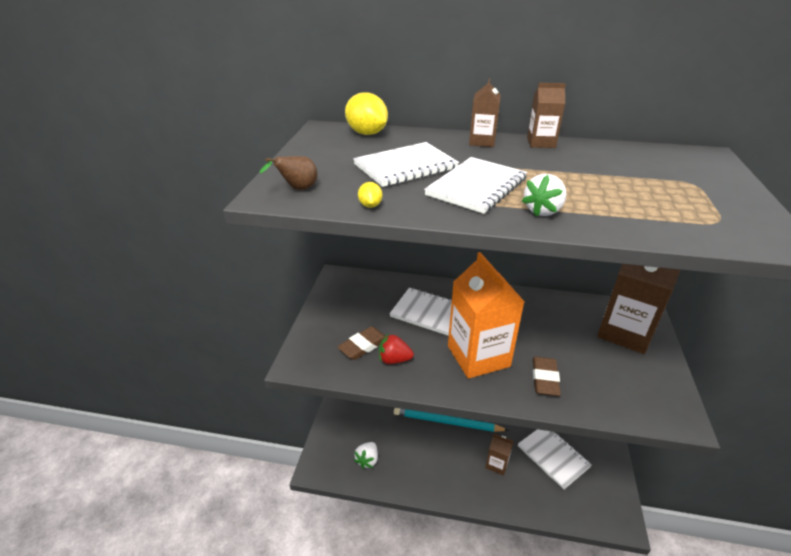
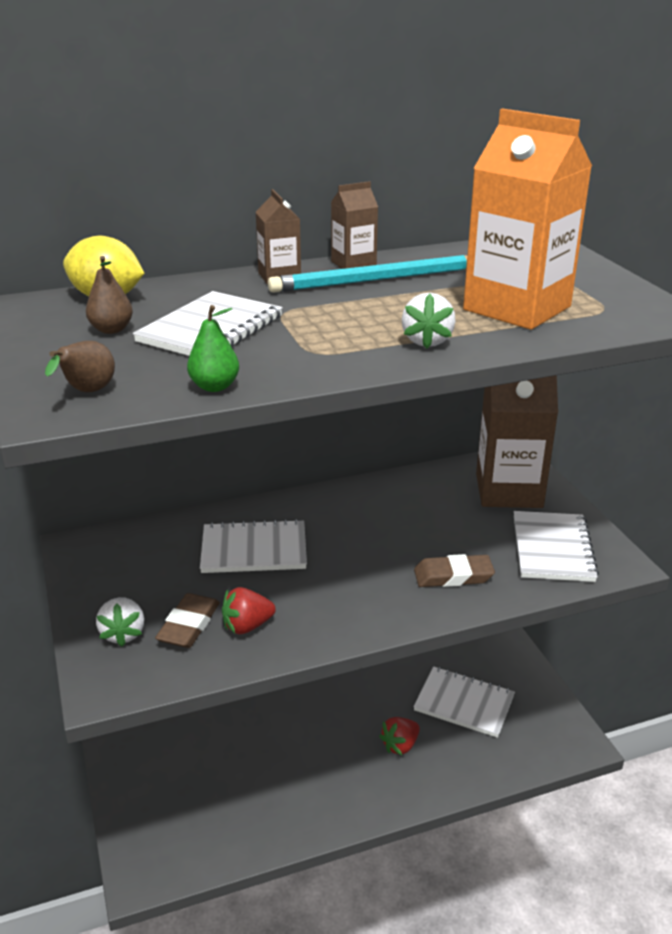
camera: 30 degrees left, 5 degrees down
white strawberry [354,442,378,469] -> white strawberry moved to [96,597,144,647]
yellow lemon [358,182,382,208] -> green pear [187,305,239,392]
turquoise pencil [394,408,509,432] -> turquoise pencil moved to [268,255,467,293]
white notebook [424,157,527,214] -> white notebook moved to [514,511,599,582]
orange carton [448,252,524,379] -> orange carton moved to [463,108,592,330]
brown carton [486,434,513,476] -> red strawberry [379,717,420,755]
brown eraser [533,357,561,396] -> brown eraser turned 75 degrees counterclockwise [414,554,495,587]
none -> brown pear [86,256,133,334]

